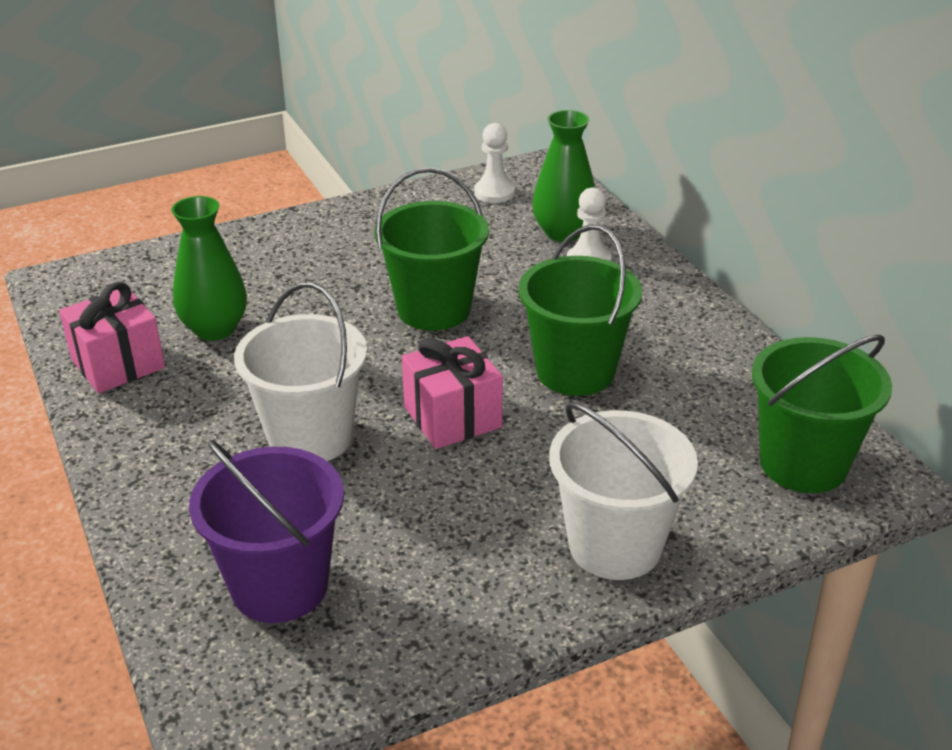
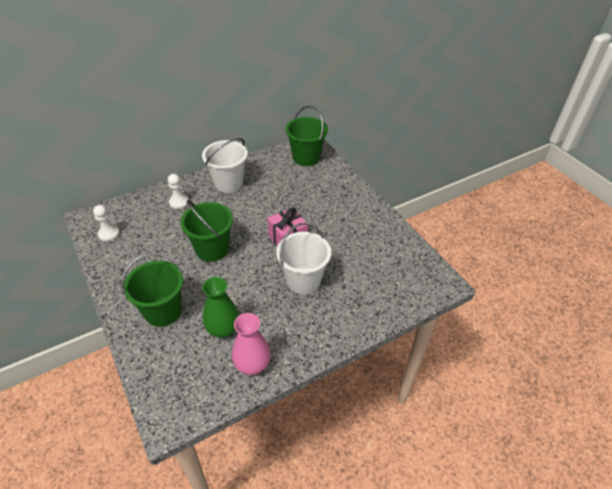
camera: 95 degrees left, 10 degrees up
pink gift [59,282,165,393] -> pink vase [232,313,271,375]
purple bucket [189,440,344,623] -> none
green bucket [519,224,642,396] -> green bucket moved to [121,253,183,327]
green vase [532,110,595,242] -> none
white bucket [549,402,698,580] -> white bucket moved to [202,138,248,193]

